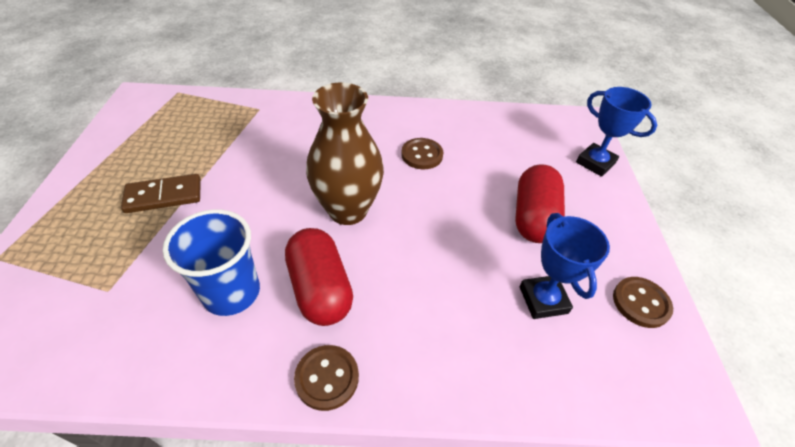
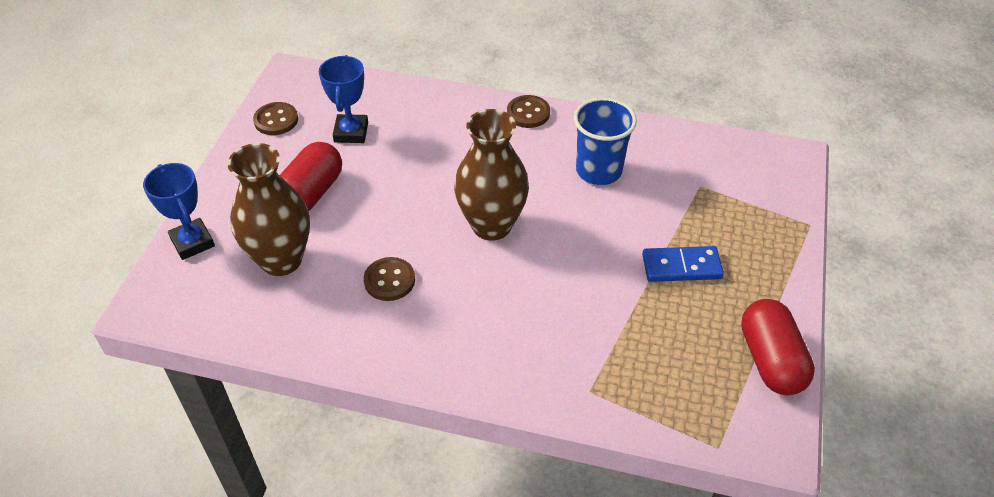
camera: 165 degrees left, 0 degrees up
brown domino [121,174,201,213] -> blue domino [642,246,724,282]
red capsule [285,228,353,326] -> red capsule moved to [741,299,815,396]
none -> brown vase [228,143,310,276]

